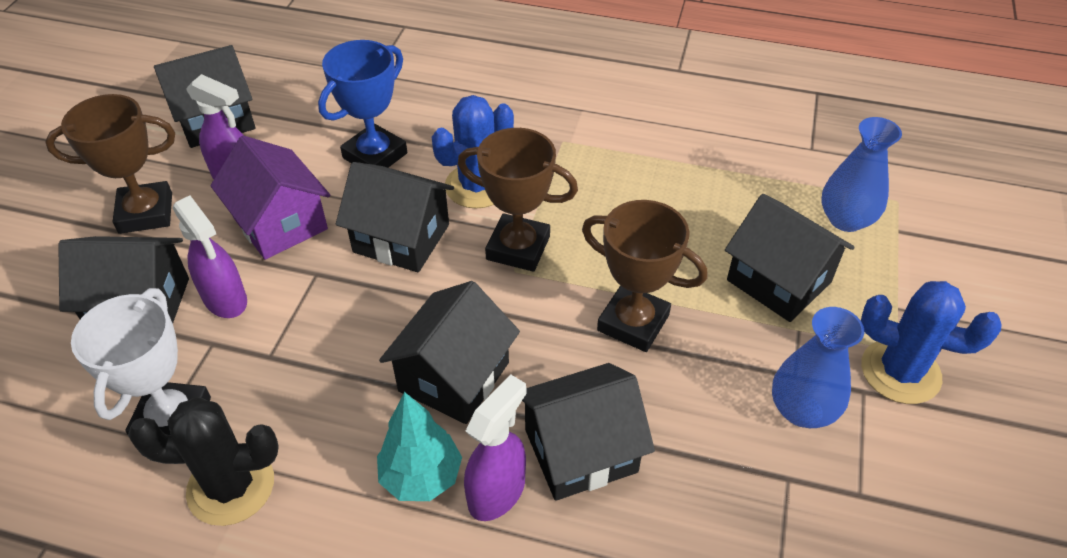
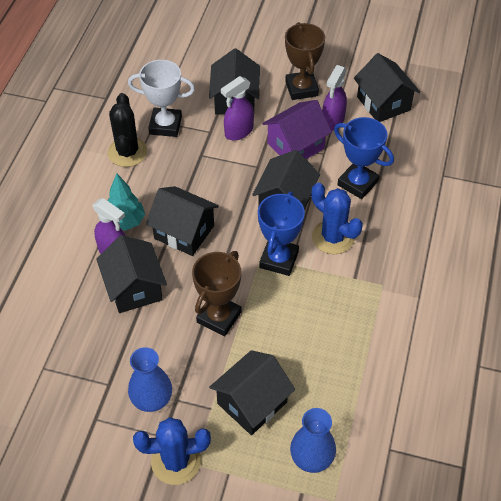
camera: 90 degrees right, 5 degrees up
brown trophy [458,128,578,272] -> blue trophy [258,192,305,276]
blue cactus [861,281,1002,404] -> blue cactus turned 60 degrees clockwise [133,417,211,485]

